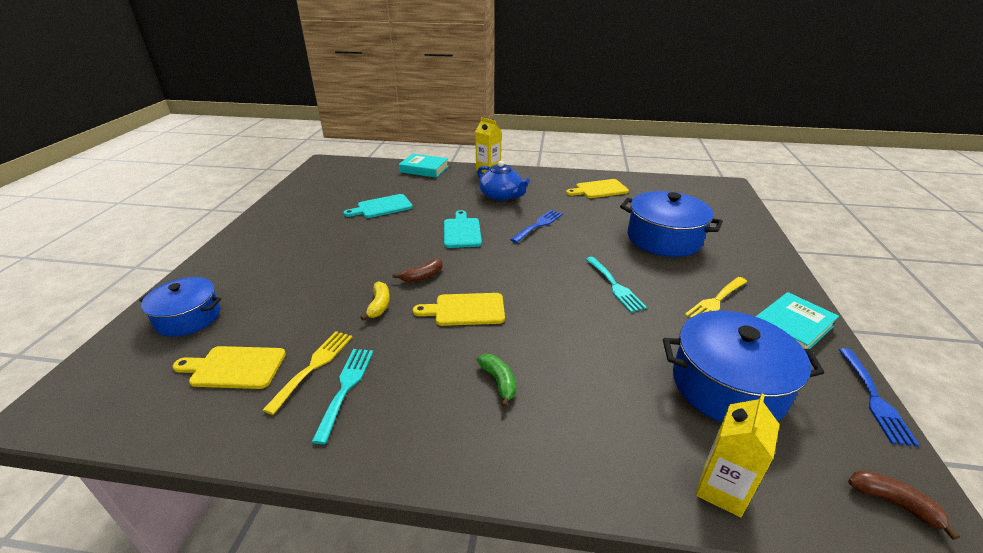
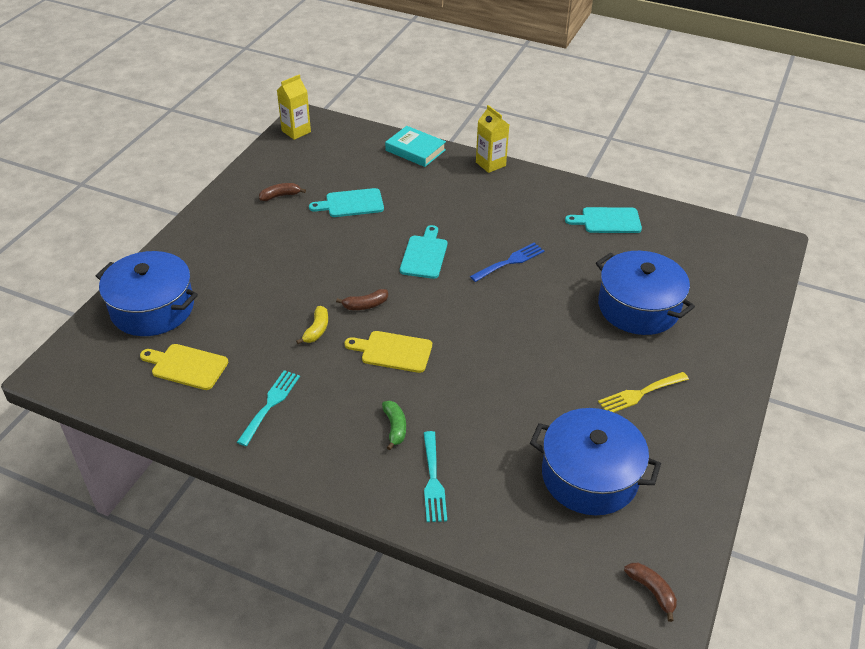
camera: 15 degrees right, 10 degrees up
blue pot [139,277,221,337] -> blue pot [96,251,198,336], size x1.54
yellow fork [263,331,352,415] -> none
blue teapot [477,161,530,201] -> none
yellow cutting board [566,179,629,198] -> turquoise cutting board [565,207,642,233]
turquoise fork [586,257,647,312] -> turquoise fork moved to [424,431,447,522]
yellow carton [696,394,779,517] -> yellow carton moved to [277,74,311,140]
turquoise book [755,292,839,349] -> none
blue fork [838,348,919,447] -> none
none -> brown banana [259,183,306,201]

